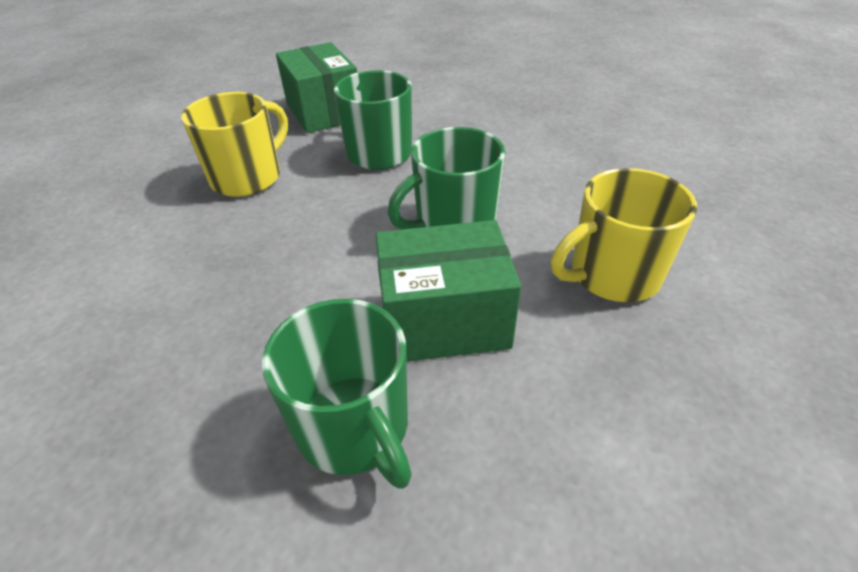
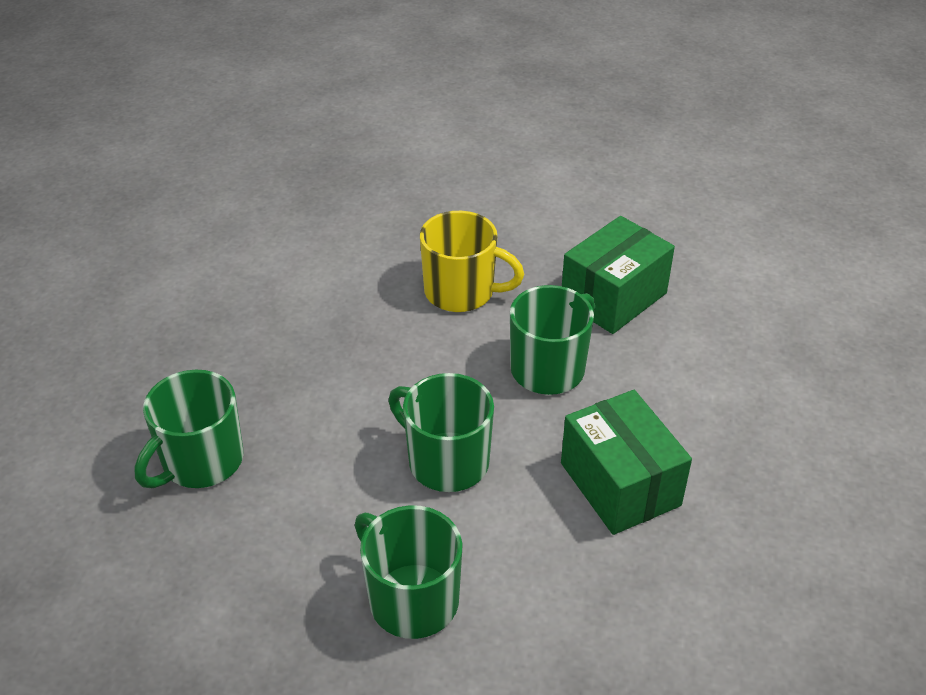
camera: 70 degrees right, 0 degrees up
green box [376,220,521,362] -> green box moved to [561,390,692,535]
yellow mug [551,168,697,302] -> green mug [355,505,463,639]

